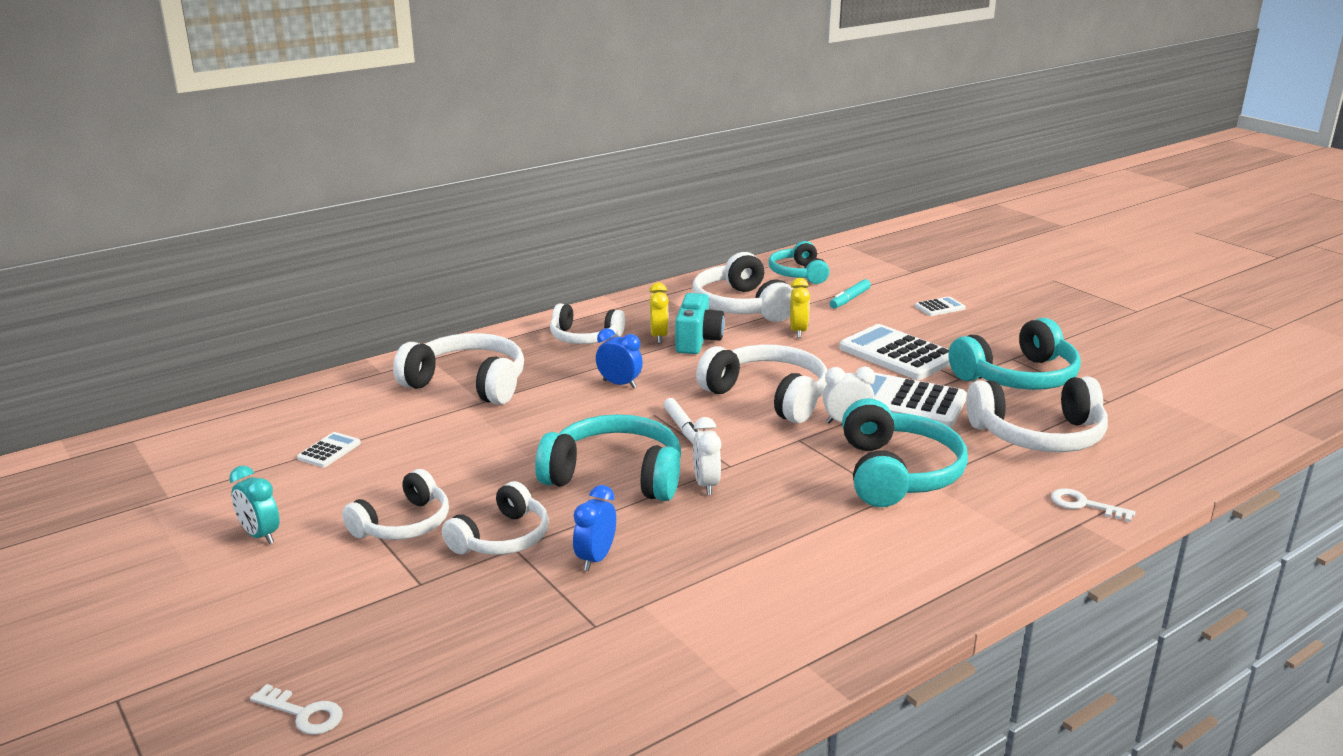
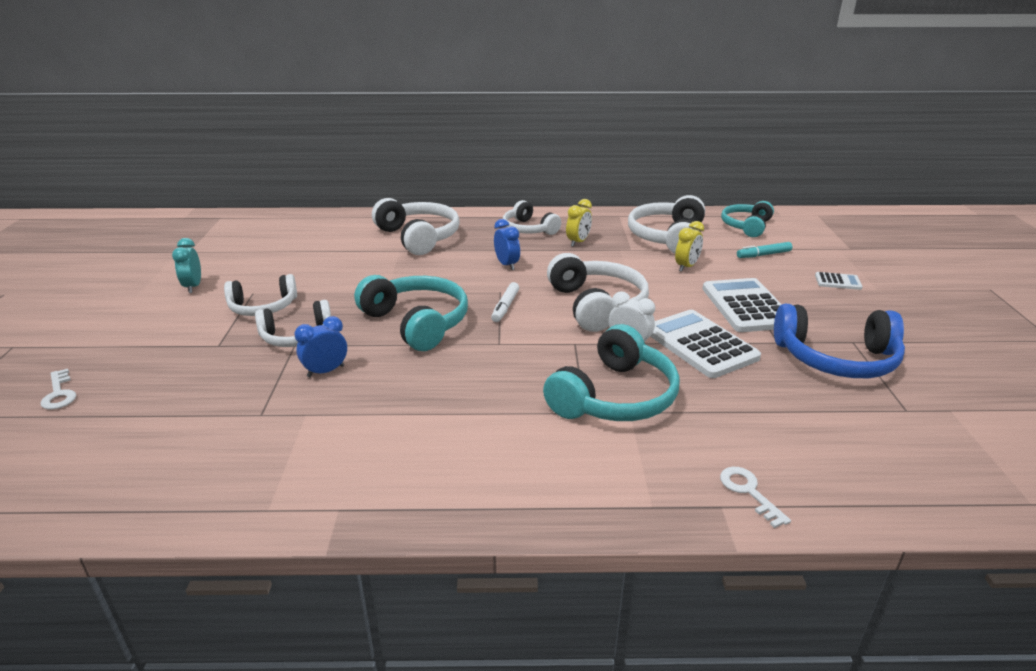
camera: 35 degrees right, 5 degrees up
white calculator [297,432,361,467] -> none
turquoise camera [675,293,725,354] -> none
white clock [693,417,721,495] -> none
turquoise headphones [948,318,1081,390] -> blue headphones [774,304,905,378]
white headphones [966,377,1108,452] -> none

